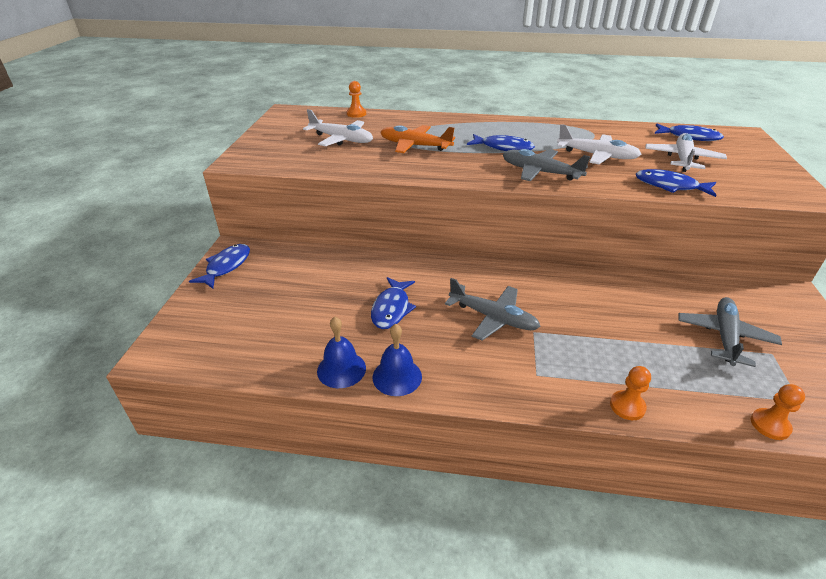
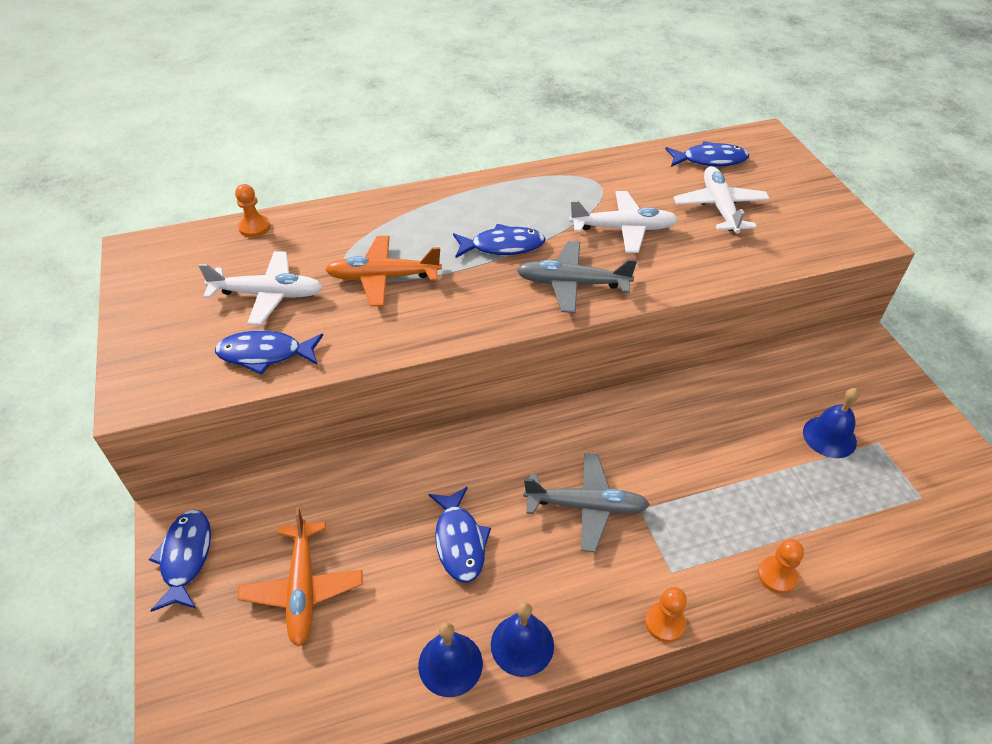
camera: 25 degrees left, 10 degrees up
blue fish [636,169,716,197] -> blue fish moved to [215,330,323,375]
grey plane [679,297,782,367] -> blue bell [803,388,859,458]
orange pawn [751,384,805,440] -> orange pawn moved to [645,587,687,642]
none -> orange plane [237,507,363,647]

